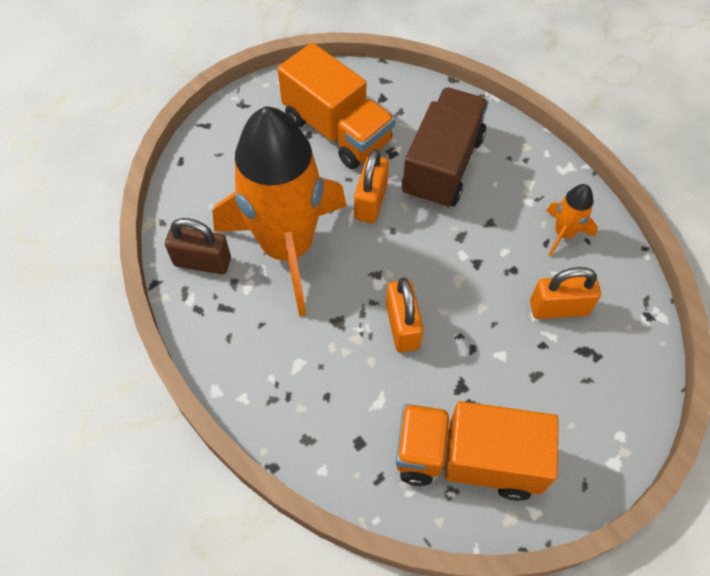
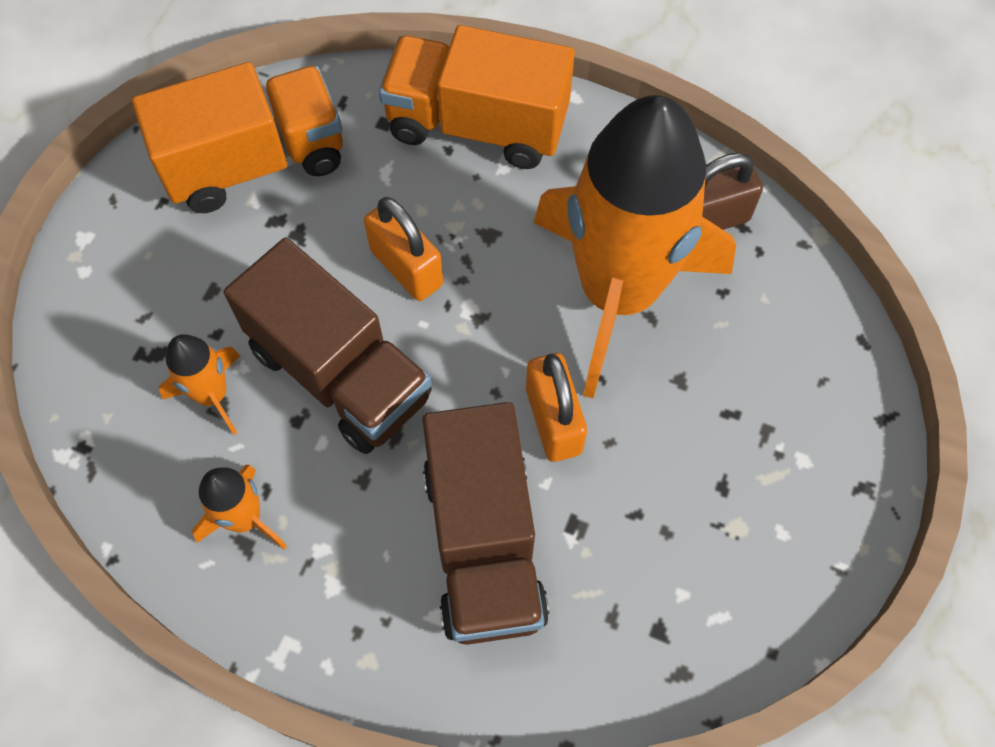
camera: 150 degrees right, 5 degrees up
orange truck [277,42,395,169] -> orange truck moved to [379,25,575,169]
orange padlock [530,267,601,319] -> orange rocket [159,335,241,435]
none -> brown truck [224,238,432,454]

